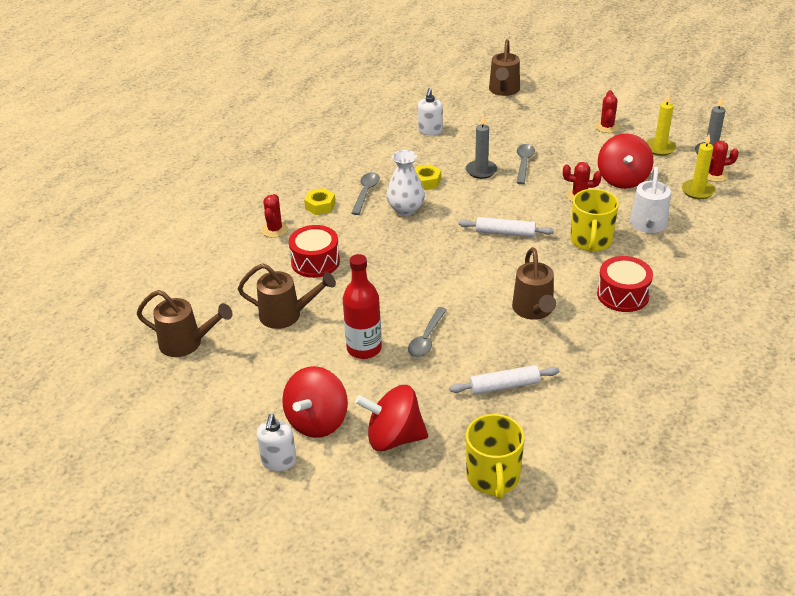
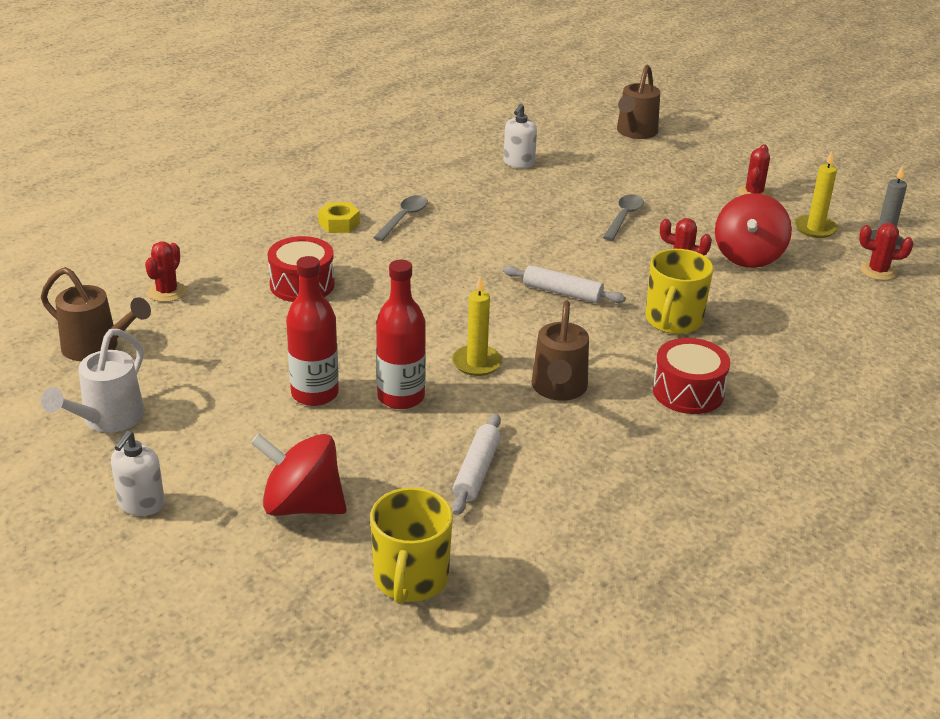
camera: 10 degrees right, 5 degrees down
brown watering can [238,263,336,329] -> none
red cactus [261,194,288,238] -> red cactus moved to [145,241,186,302]
red spinning top [282,366,348,438] -> none
white vase [386,150,425,215] -> none
grey spoon [408,307,447,357] -> red bottle [376,260,426,409]
yellow nut [415,164,441,190] -> none
white rolling pin [450,365,559,395] -> white rolling pin turned 75 degrees counterclockwise [452,414,501,515]
grey candle [466,116,497,179] -> none
white watering can [630,167,671,233] -> white watering can moved to [41,329,145,433]
yellow candle [682,134,715,199] -> yellow candle moved to [452,276,502,376]

